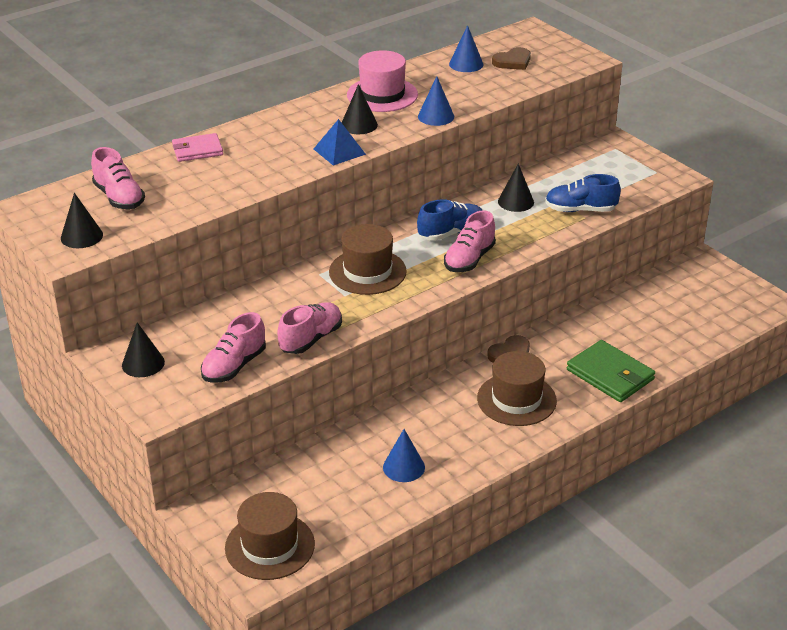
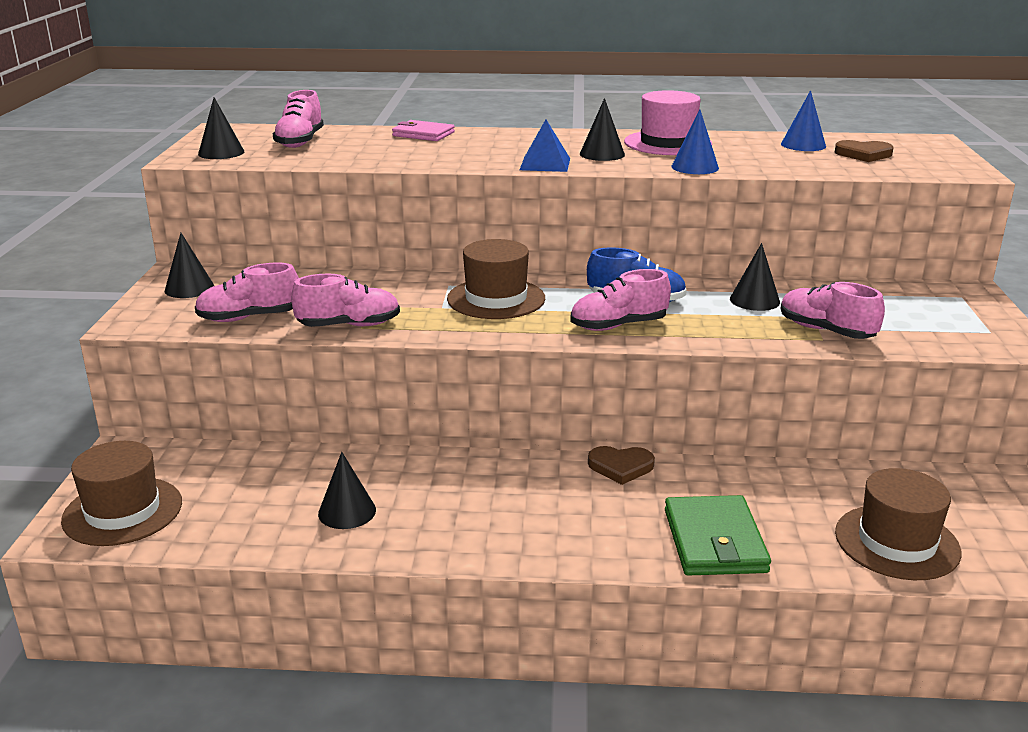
camera: 40 degrees right, 10 degrees down
blue cone [383,429,425,482] -> black cone [318,452,376,529]
brown hat [477,351,557,426] -> brown hat moved to [835,468,962,580]
blue shoe [545,174,621,212] -> pink shoe [781,282,885,339]

